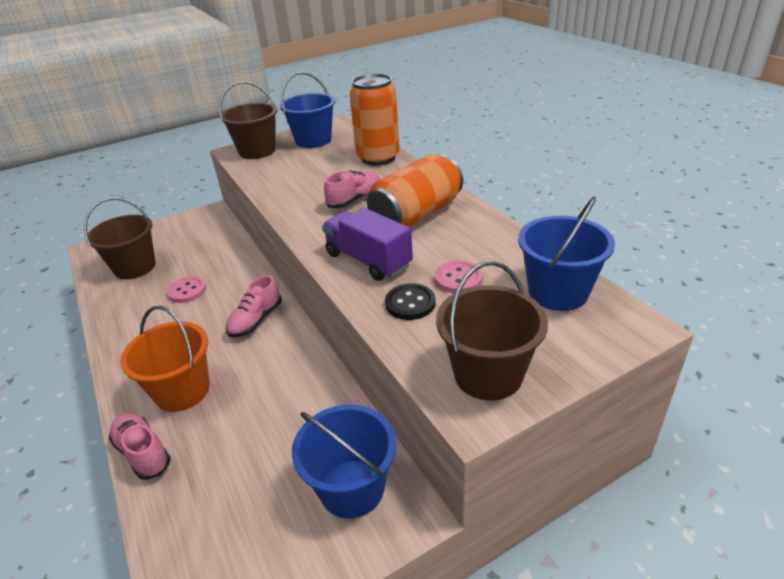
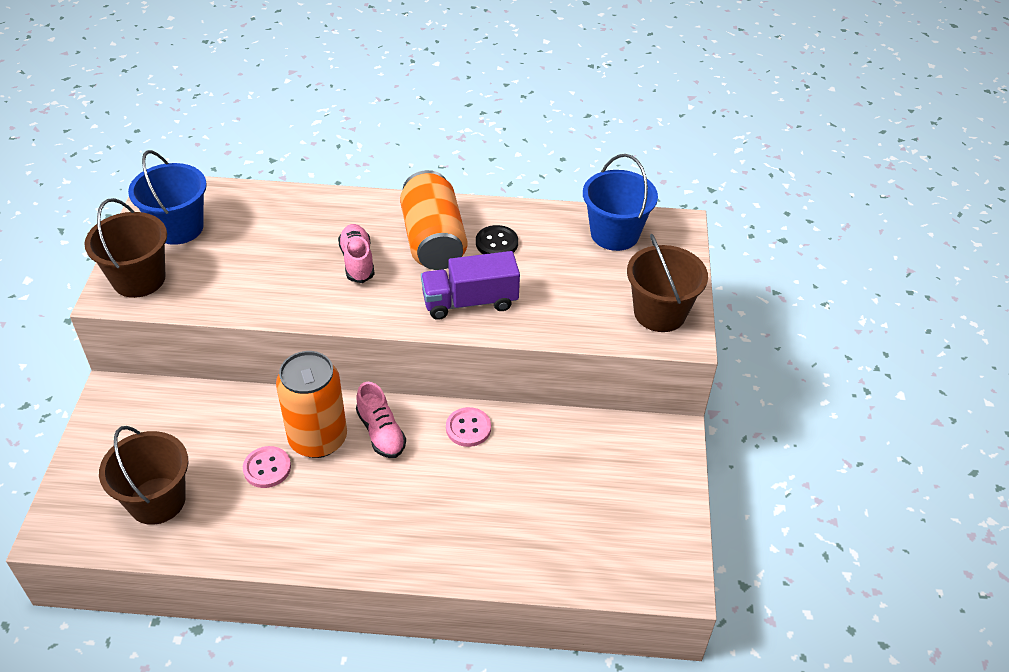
camera: 60 degrees left, 10 degrees up
pink shoe [108,413,171,480] -> none
orange bucket [120,305,209,412] -> none
blue bucket [292,405,396,519] -> none
orange can [349,74,400,166] -> orange can moved to [276,351,347,458]
black button [385,283,436,320] -> black button moved to [476,225,518,254]
pink button [434,260,483,293] -> pink button moved to [446,407,491,447]

